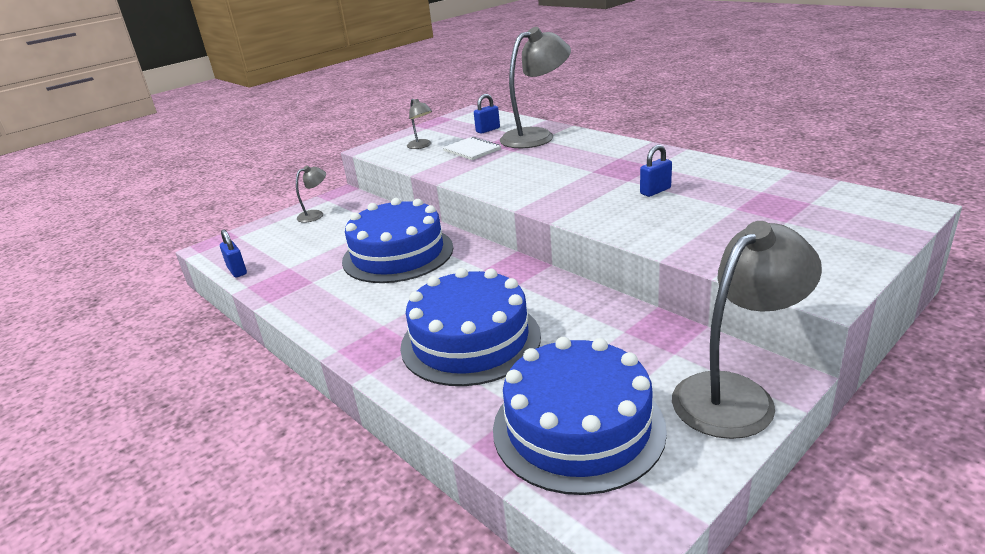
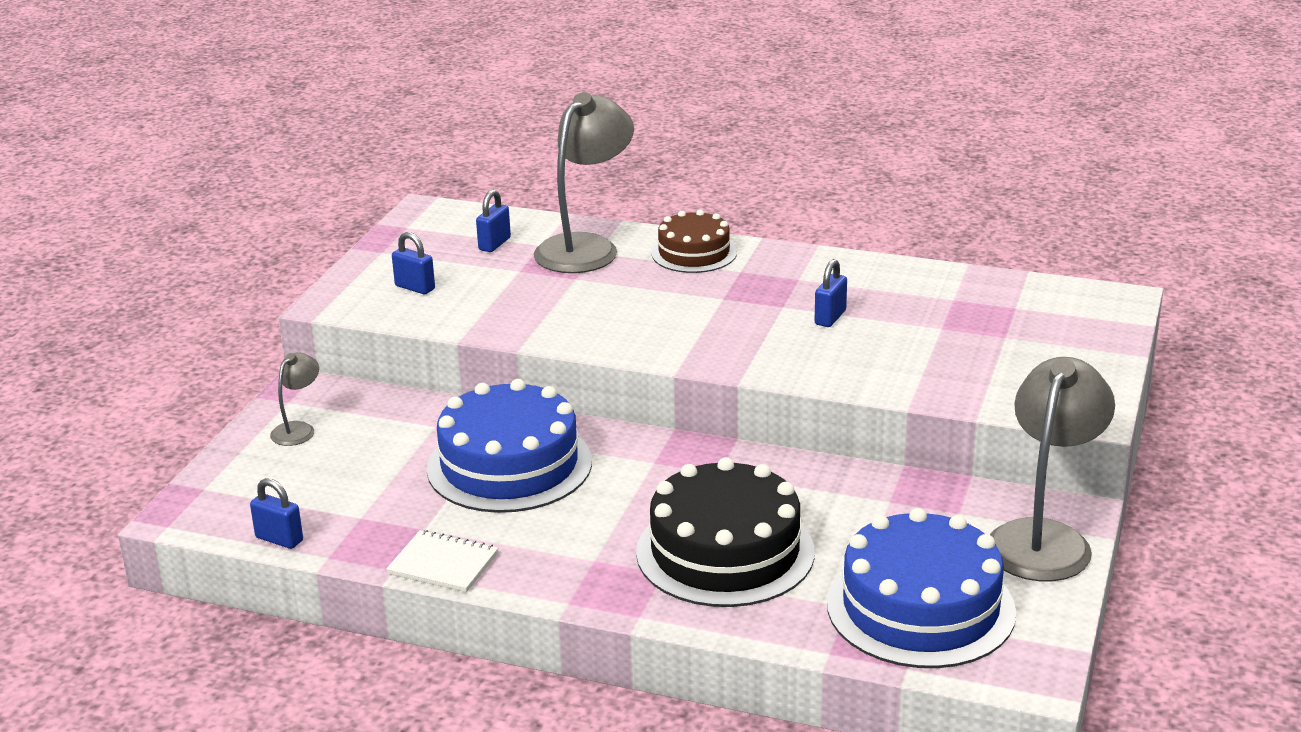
camera: 30 degrees left, 0 degrees up
blue cake [400,268,541,386] -> black cake [636,457,815,607]
grey lamp [407,99,432,149] -> blue padlock [392,232,435,294]
white notebook [443,137,501,160] -> white notebook moved to [386,530,498,592]
none -> brown cake [651,210,737,273]

